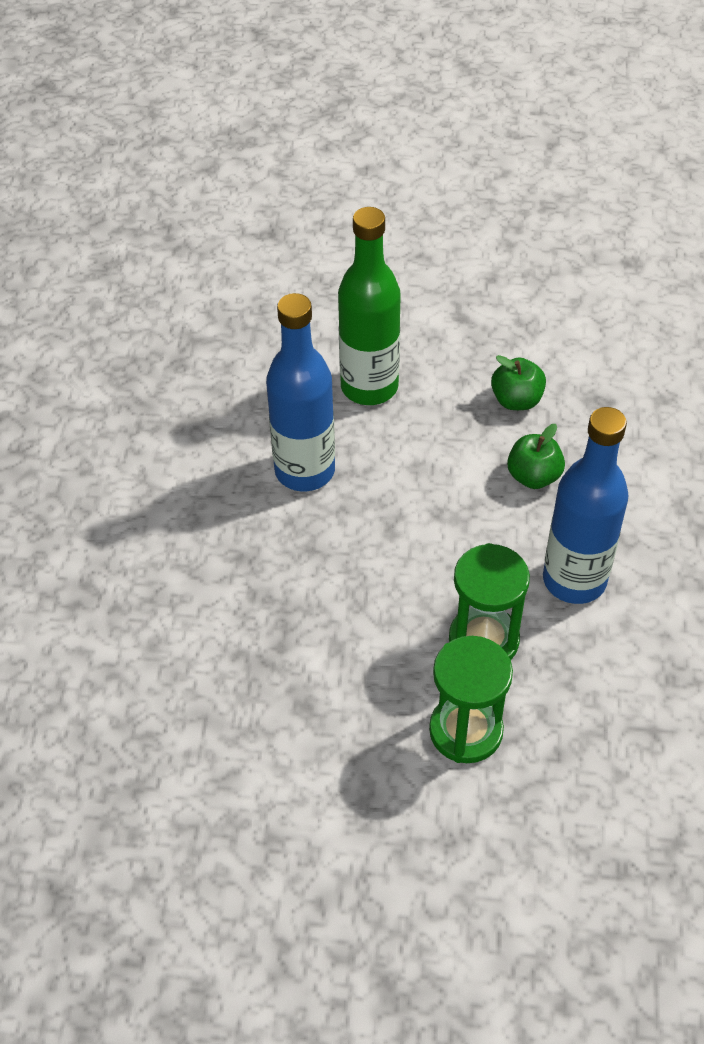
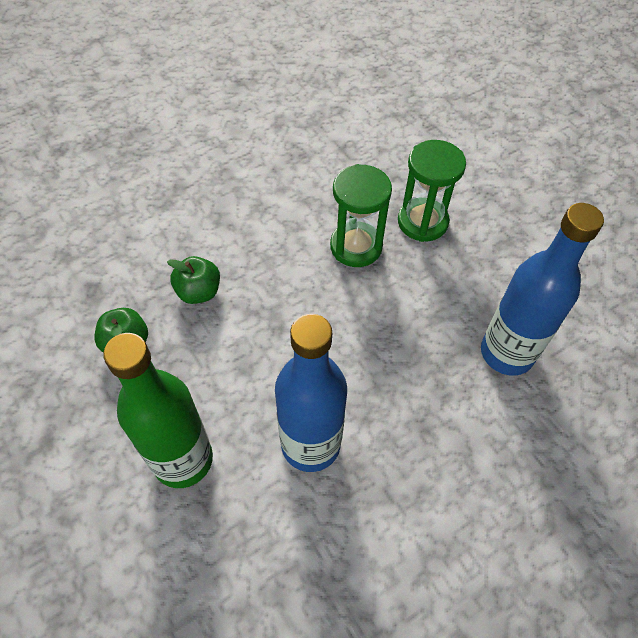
camera: 130 degrees left, 5 degrees up
blue bottle [543,407,629,604] -> blue bottle moved to [481,203,604,376]

